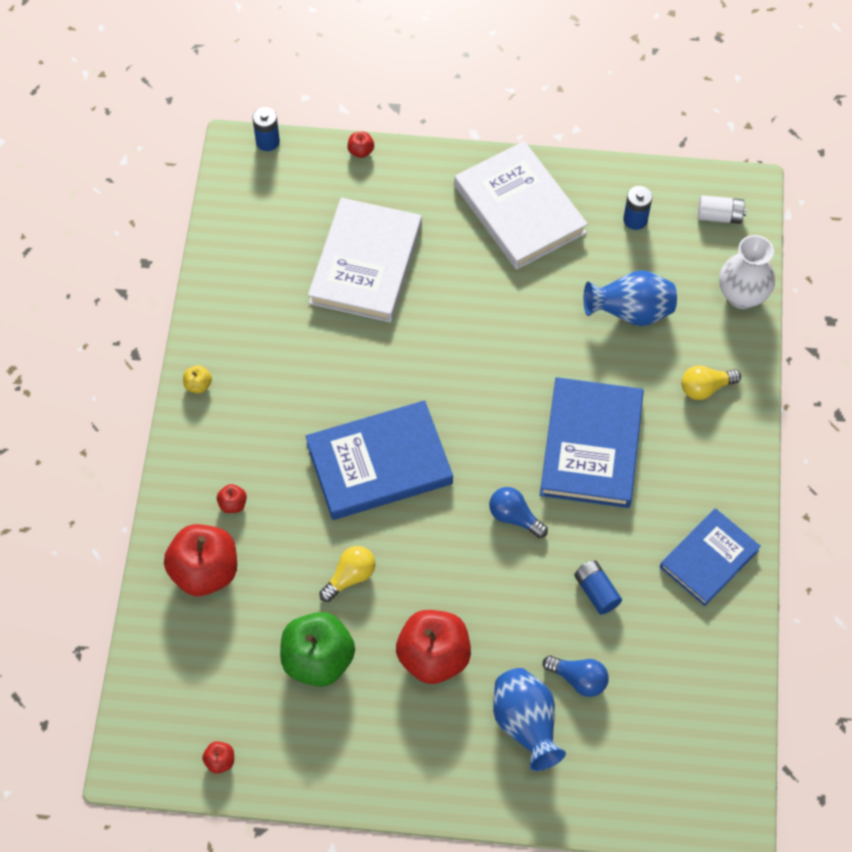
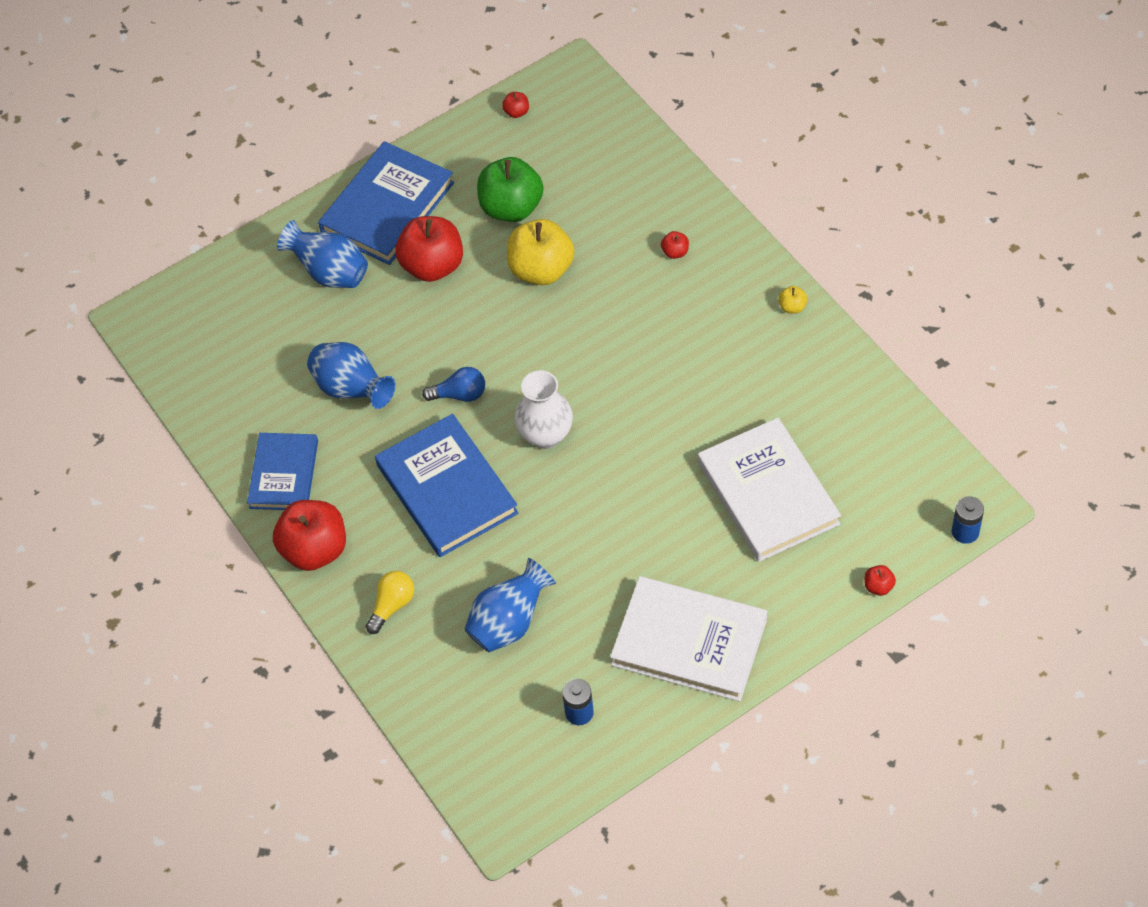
camera: 145 degrees right, 5 degrees down
red apple [164,524,237,596] -> red apple moved to [273,500,346,571]
blue book [306,400,453,520] -> blue book moved to [318,141,454,265]
yellow light bulb [319,546,375,602] -> yellow apple [507,219,575,285]
blue light bulb [543,655,609,697] -> none
blue battery [574,560,622,615] -> blue vase [307,342,396,409]
white battery [698,195,747,224] -> none
white vase [719,235,775,309] -> white vase moved to [515,370,573,449]

